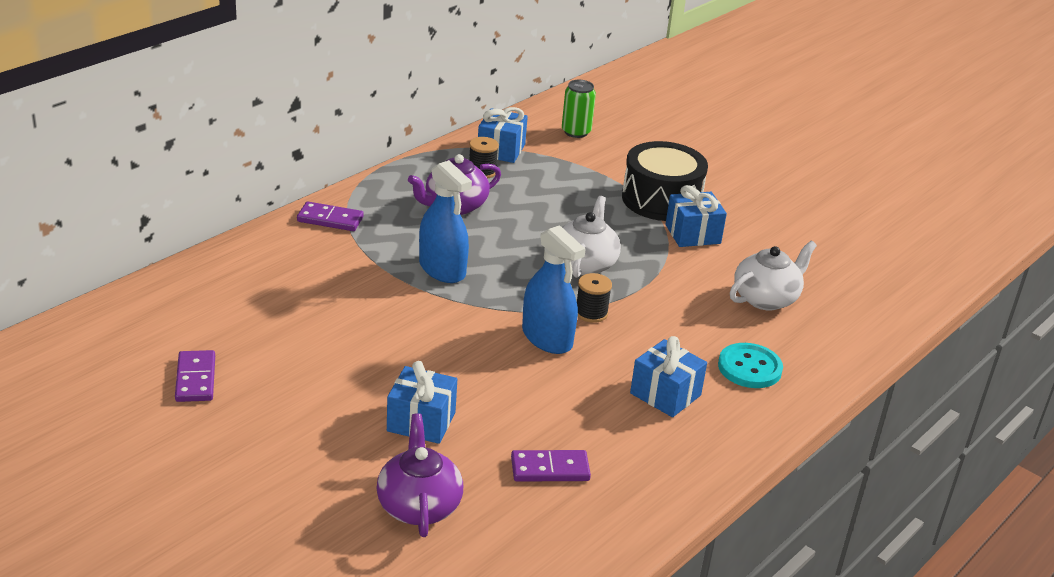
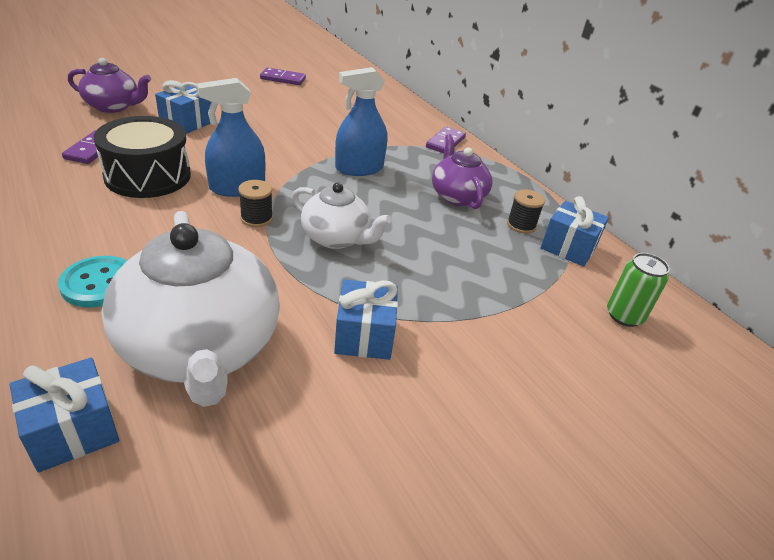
camera: 105 degrees right, 5 degrees up
black drum [622,141,708,221] -> black drum moved to [94,116,191,198]
blue gift [630,336,707,417] -> blue gift moved to [10,357,119,472]
white teapot [730,241,817,310] -> white teapot [101,211,280,407], size x1.80

